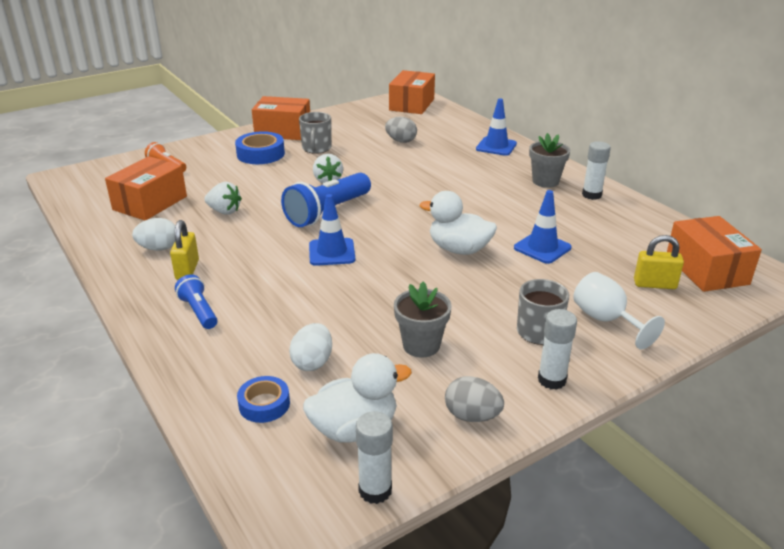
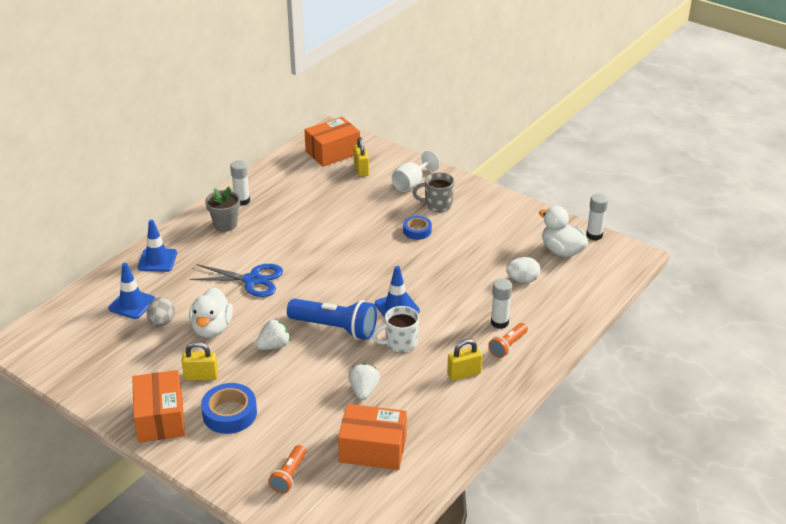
camera: 110 degrees left, 5 degrees up
white egg [132,218,175,251] -> none
blue flashlight [175,274,217,329] -> orange flashlight [488,323,528,358]
blue tape [237,376,290,423] -> blue tape moved to [403,216,432,240]
grey mug [299,112,331,154] -> yellow padlock [181,342,218,380]
orange box [389,70,435,114] -> none
grey flower pot [394,281,452,358] -> none
white duck [420,191,497,255] -> white duck moved to [189,287,233,338]
grey egg [445,376,504,422] -> none
blue traffic cone [514,190,572,264] -> blue traffic cone moved to [108,263,155,319]
white glue stick [538,309,577,390] -> white glue stick moved to [491,278,512,329]
none -> blue scissors [190,264,283,297]
none -> white mug [372,306,419,353]

